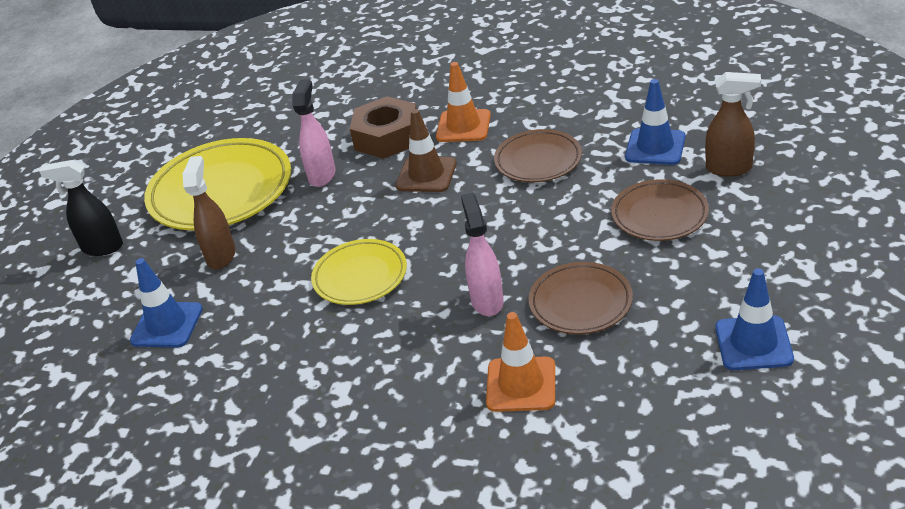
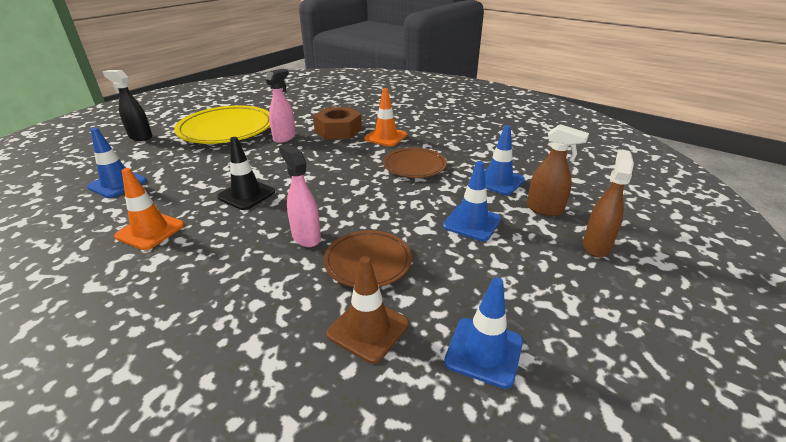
camera: 15 degrees right, 5 degrees down
brown spray bottle [183,156,236,270] -> brown spray bottle moved to [583,149,634,257]
yellow plate [311,239,407,305] -> black traffic cone [217,137,275,210]
brown traffic cone [396,109,457,192] -> brown traffic cone moved to [326,256,409,364]
pink spray bottle [461,193,504,316] -> pink spray bottle turned 45 degrees counterclockwise [279,144,321,247]
orange traffic cone [486,312,555,412] -> orange traffic cone moved to [114,168,184,250]
brown plate [611,179,709,241] -> blue traffic cone [443,161,501,241]

